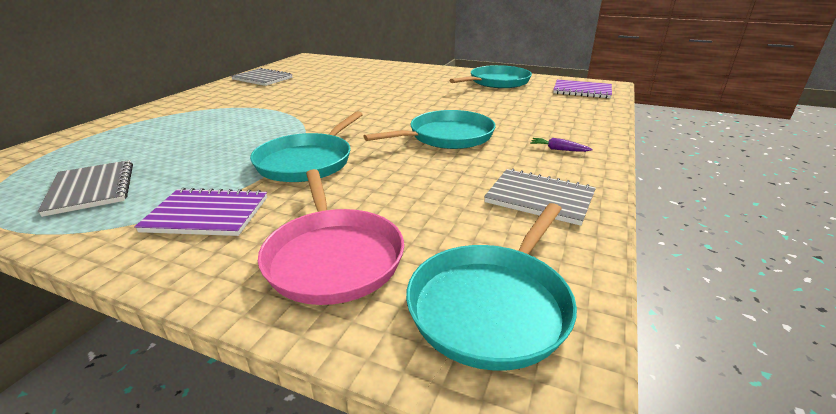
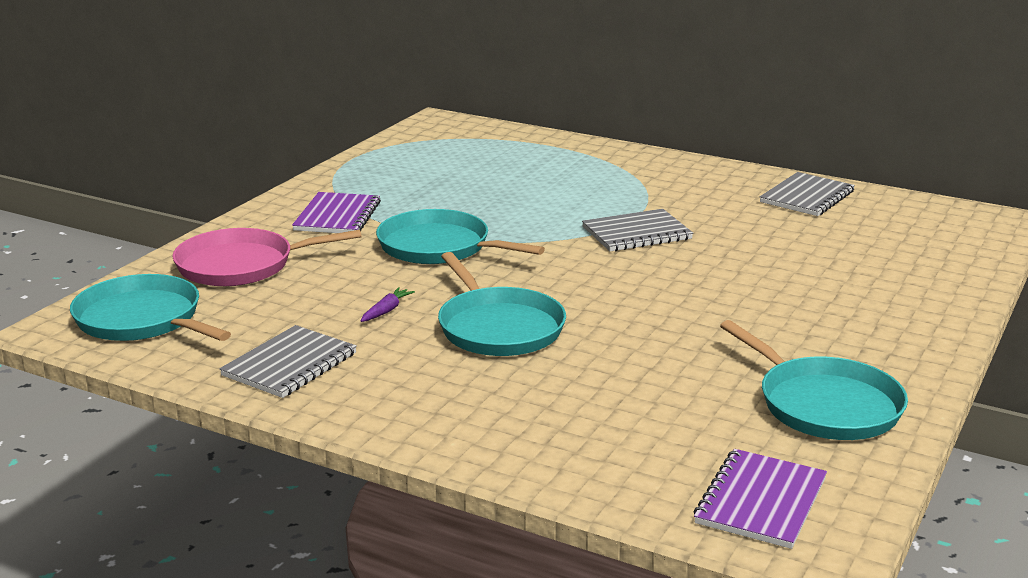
camera: 95 degrees right, 5 degrees down
grey notebook [38,160,133,217] -> grey notebook moved to [582,209,693,251]
purple carrot [530,138,593,152] -> purple carrot moved to [361,287,415,322]

